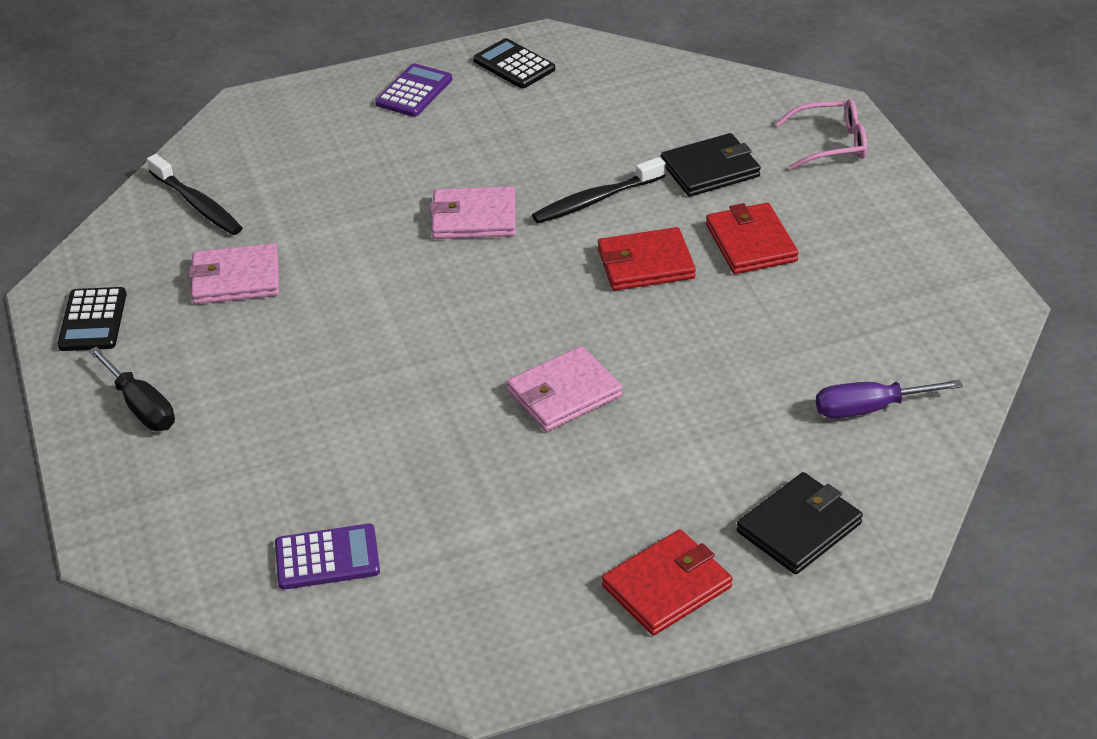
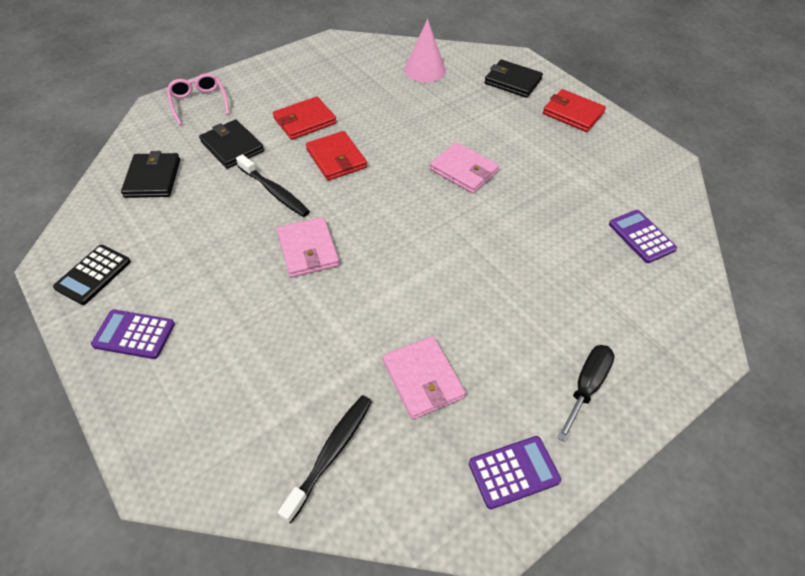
camera: 110 degrees left, 10 degrees up
black calculator [57,287,127,351] -> purple calculator [469,436,561,509]
purple screwdriver [816,380,963,418] -> pink cone [404,19,446,82]
none -> black wallet [121,151,180,198]

